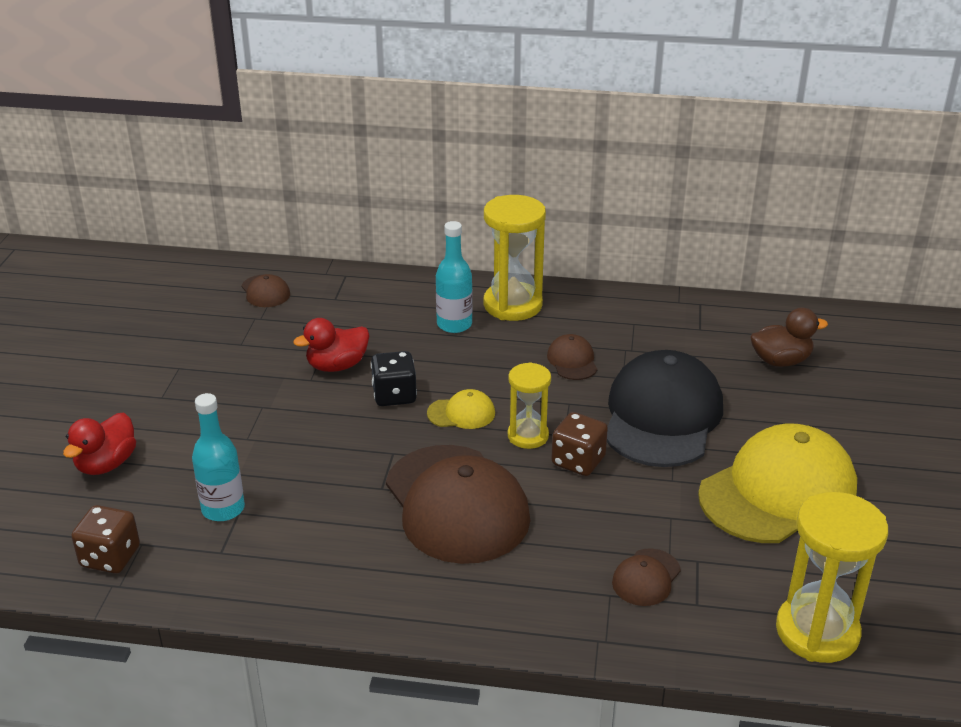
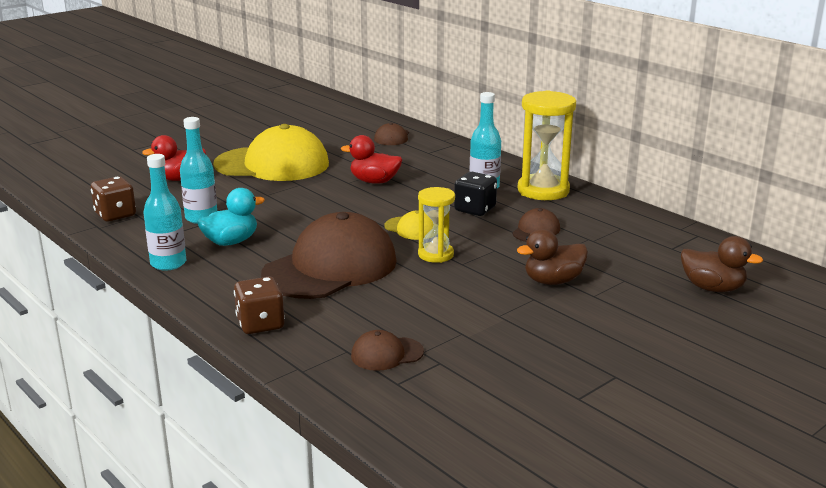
camera: 40 degrees right, 10 degrees down
black dice [371,351,417,406] -> black dice moved to [454,172,497,216]
brown cap [386,445,530,564] -> brown cap turned 150 degrees counterclockwise [261,212,397,299]
brown dice [551,412,608,476] -> brown dice moved to [234,276,285,334]
black cap [607,350,723,467] -> brown duck [517,229,588,285]
yellow cap [698,424,857,543] -> yellow cap moved to [213,124,329,181]
yellow hourglass [776,492,888,663] -> none
none -> turquoise bottle [144,154,186,270]
none -> turquoise duck [197,188,265,246]

